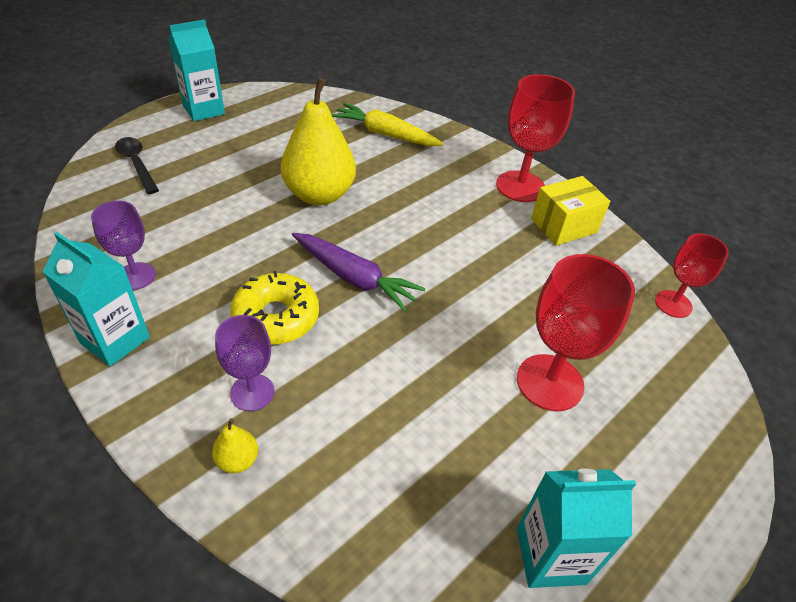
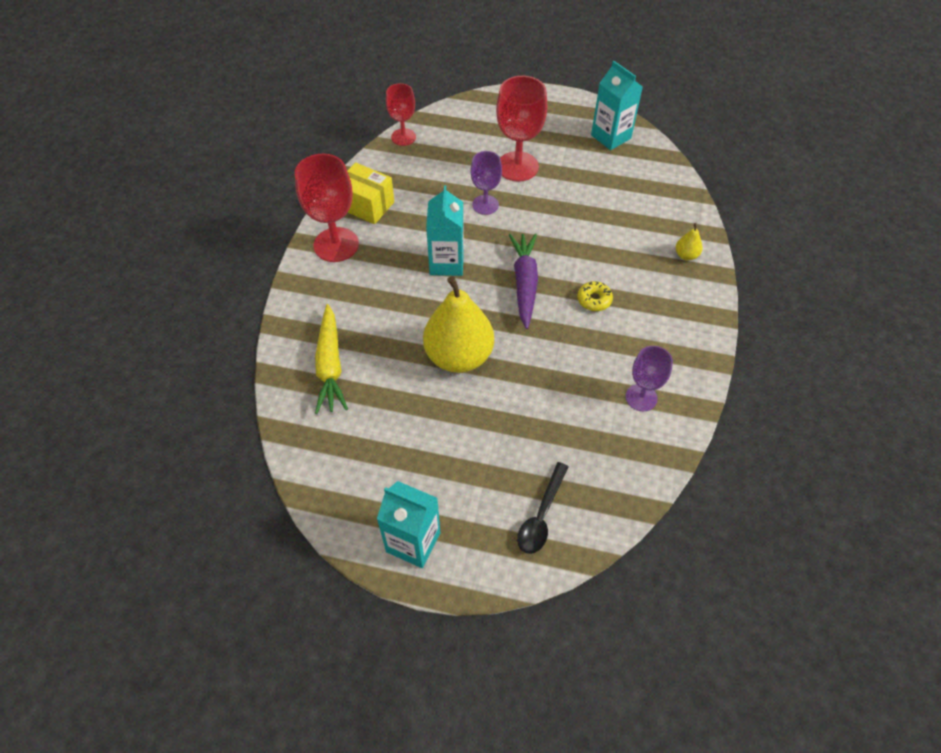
camera: 120 degrees left, 10 degrees up
turquoise carton [43,232,150,367] -> turquoise carton moved to [426,186,464,276]
purple goblet [215,315,275,411] -> purple goblet moved to [471,151,502,215]
yellow donut [230,271,319,345] -> yellow donut [577,281,613,311], size x0.55

